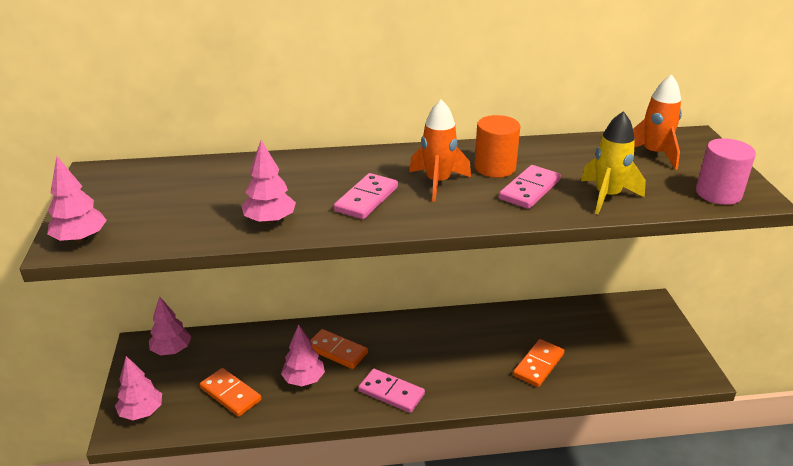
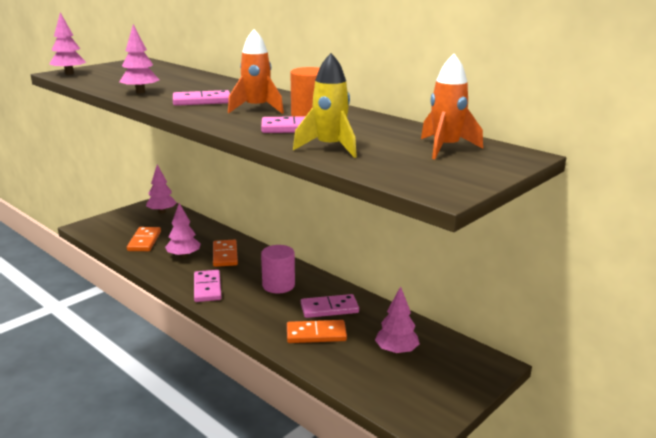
camera: 50 degrees right, 10 degrees down
pink tree [115,356,162,420] -> pink tree moved to [375,286,420,354]
pink cylinder [696,138,756,205] -> pink cylinder moved to [261,245,295,294]
none -> pink domino [301,294,359,318]

